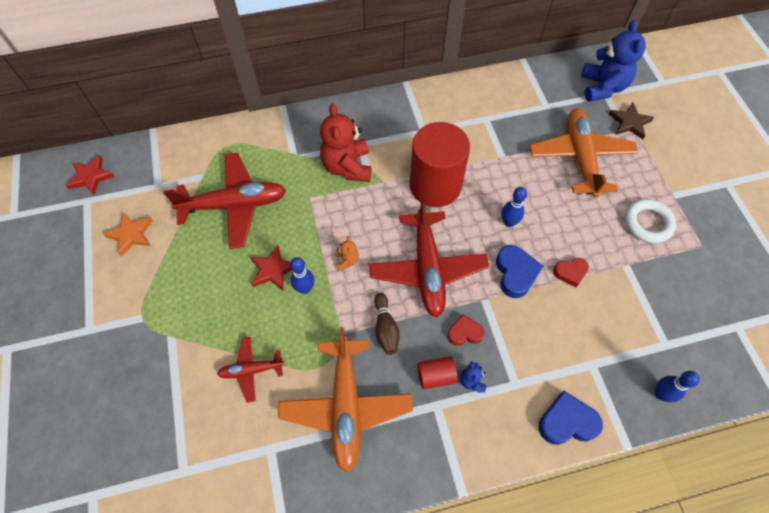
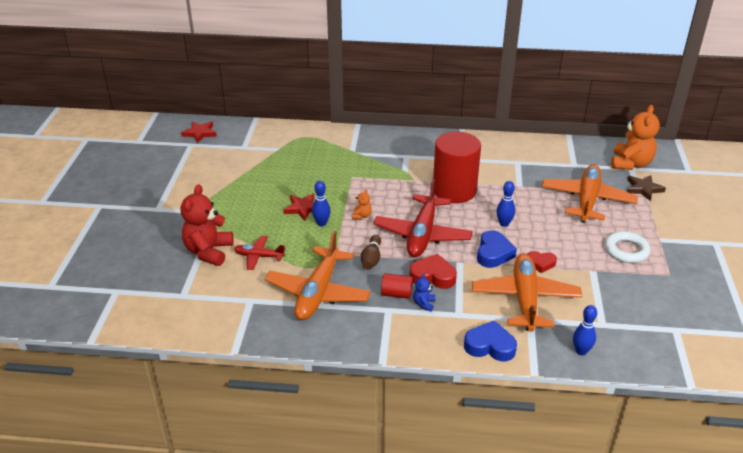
camera: 20 degrees right, 25 degrees down
orange star [103,212,153,256] -> none
red plane [164,153,286,249] -> none
red teddy bear [320,103,371,182] -> red teddy bear moved to [181,184,233,266]
red heart [448,315,484,346] -> red heart [410,254,457,289], size x1.55
blue teddy bear [581,20,646,102] -> orange teddy bear [611,105,660,170]
none -> orange plane [472,253,582,332]

